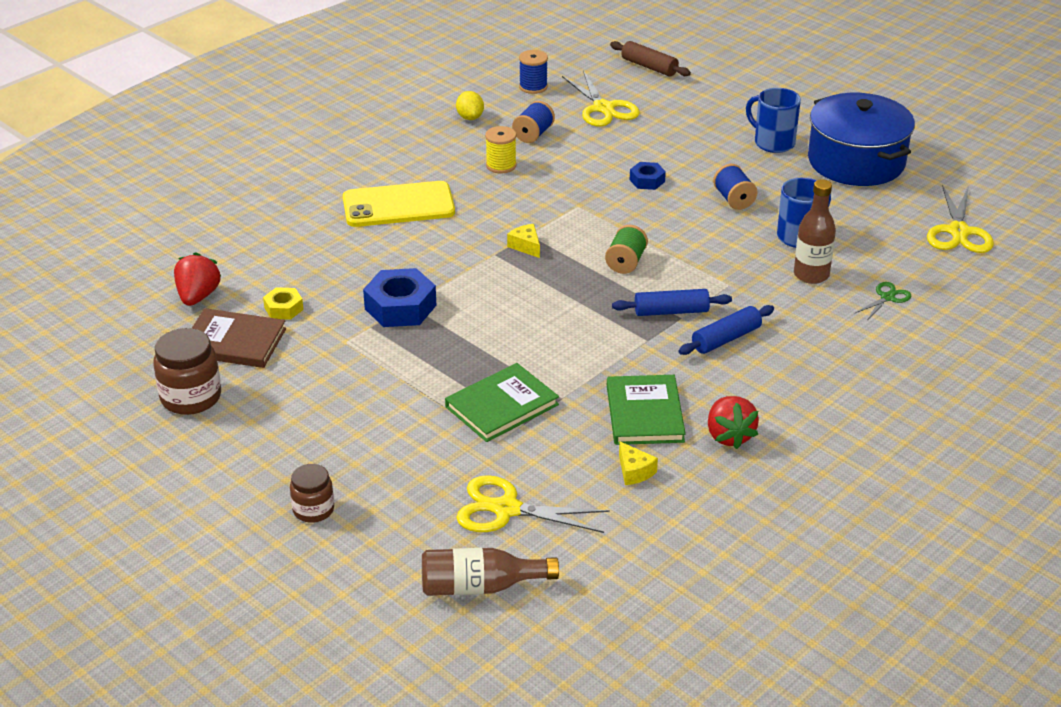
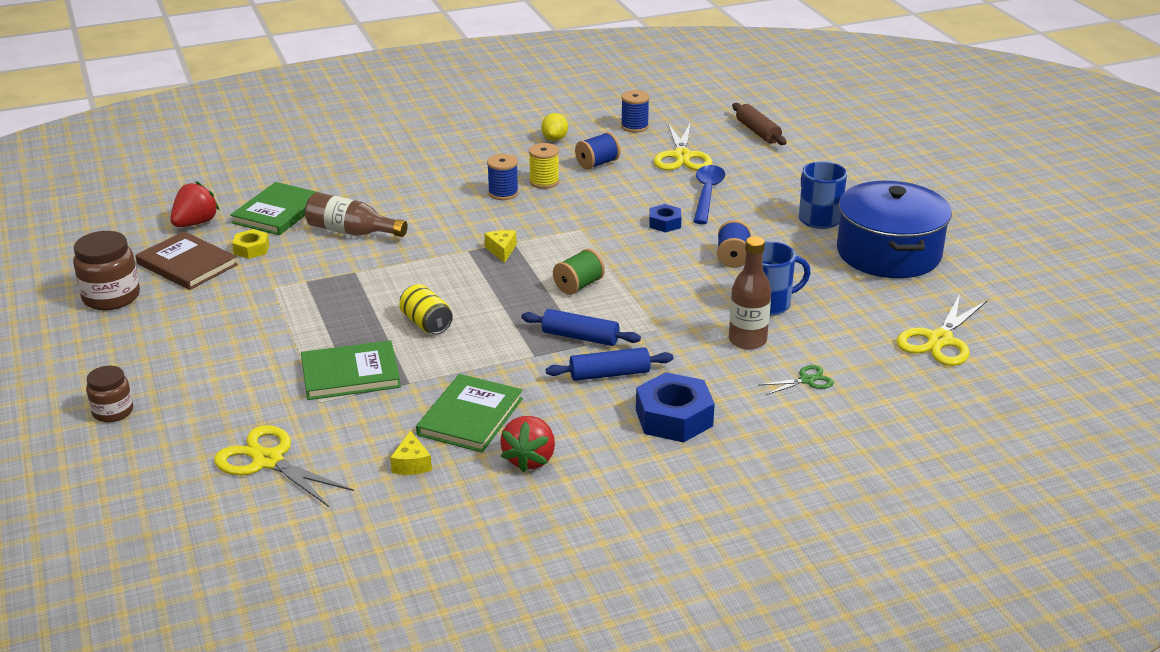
camera: 25 degrees right, 5 degrees down
yellow phone [343,181,455,227] -> none
blue nut [363,268,436,327] -> blue nut moved to [636,372,715,443]
brown bottle [422,548,559,596] -> brown bottle moved to [305,192,408,237]
none -> green book [230,182,320,235]
none -> yellow can [399,284,453,335]
none -> blue spool [487,154,519,200]
none -> blue spoon [693,165,725,224]

